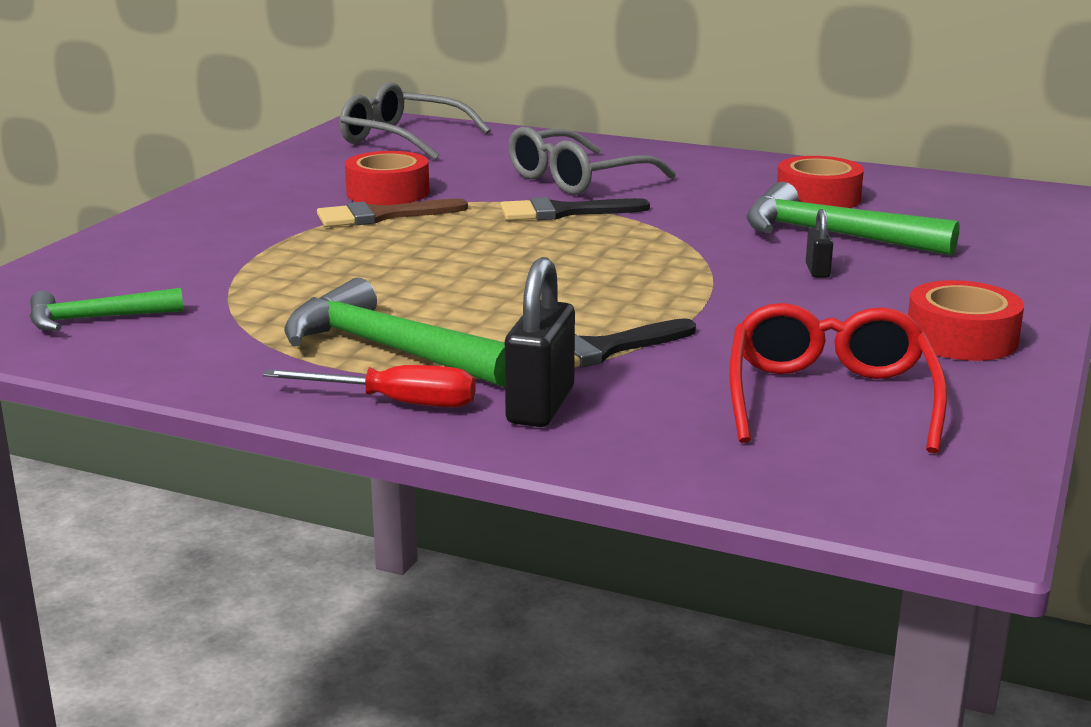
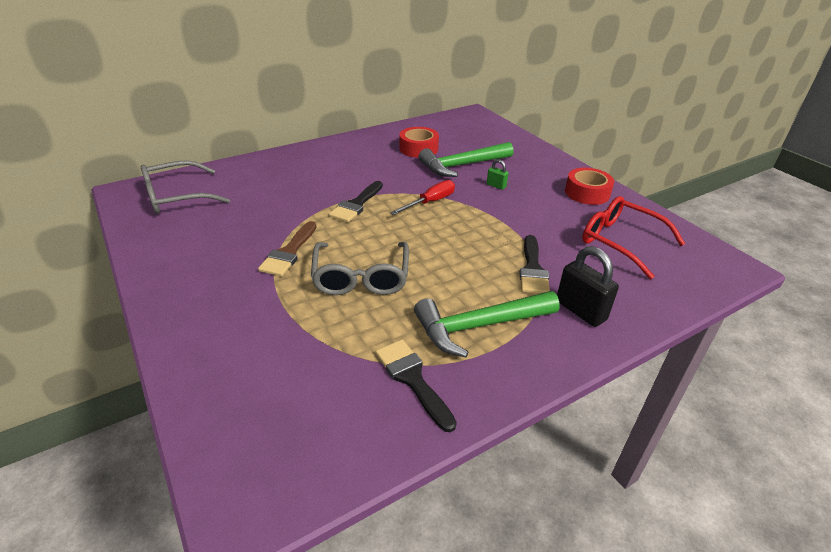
camera: 55 degrees left, 15 degrees up
green hammer [30,288,184,331] -> none
red screwdriver [263,365,476,408] -> red screwdriver moved to [390,180,455,215]
red tape [345,151,429,205] -> none
grey glasses [508,127,676,195] -> grey glasses moved to [311,242,409,295]
black padlock [806,209,833,278] -> green padlock [487,159,509,190]
none -> black brush [375,340,457,432]

